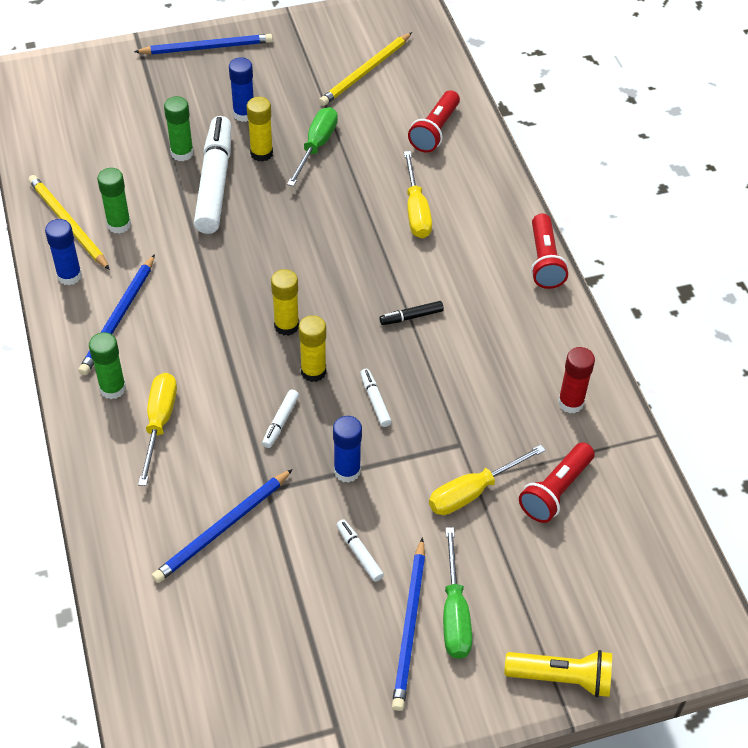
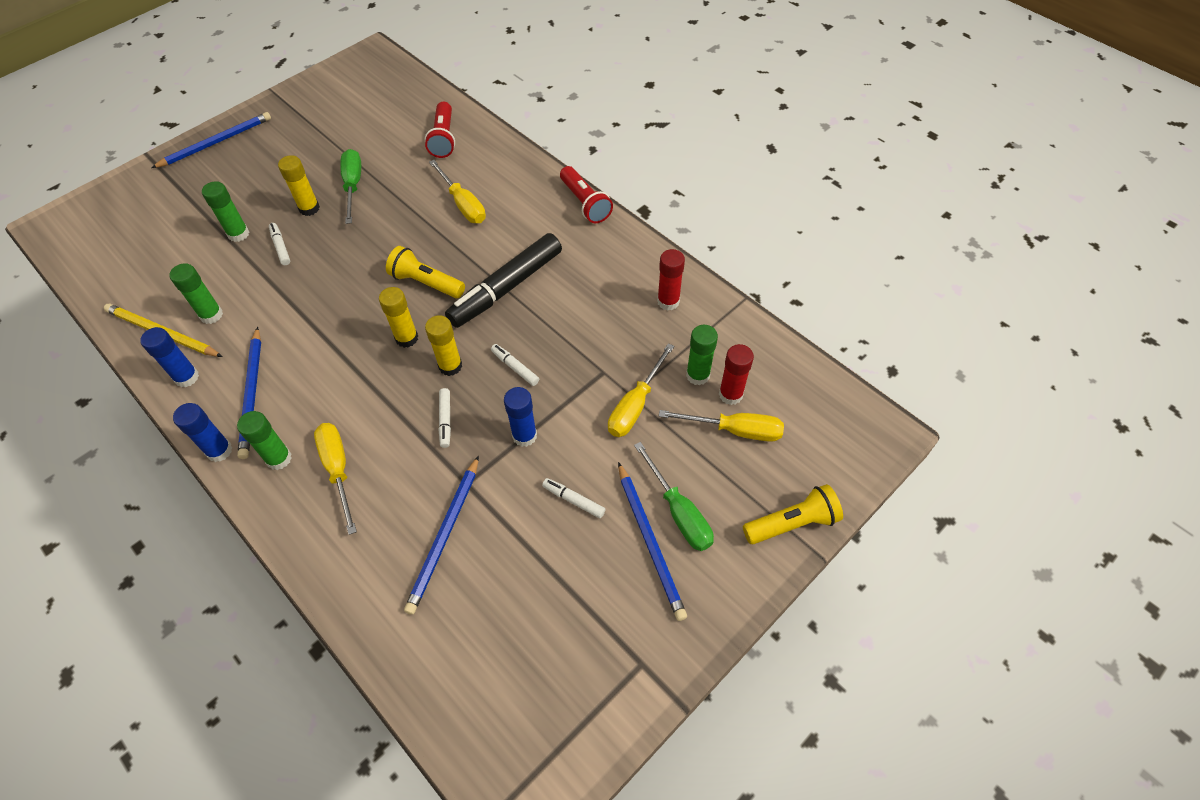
camera: 25 degrees left, 5 degrees up
white marker [194,116,231,234] -> white marker [269,223,290,265], size x0.42
blue glue stick [229,57,254,122] -> blue glue stick moved to [173,403,232,462]
yellow pencil [319,32,412,106] -> none
black marker [379,301,444,325] -> black marker [445,233,562,328], size x2.40
red flashlight [519,442,595,523] -> green glue stick [686,325,718,386]
none -> yellow flashlight [386,246,465,298]
none -> yellow screwdriver [659,410,784,442]
none -> red glue stick [719,344,754,405]

